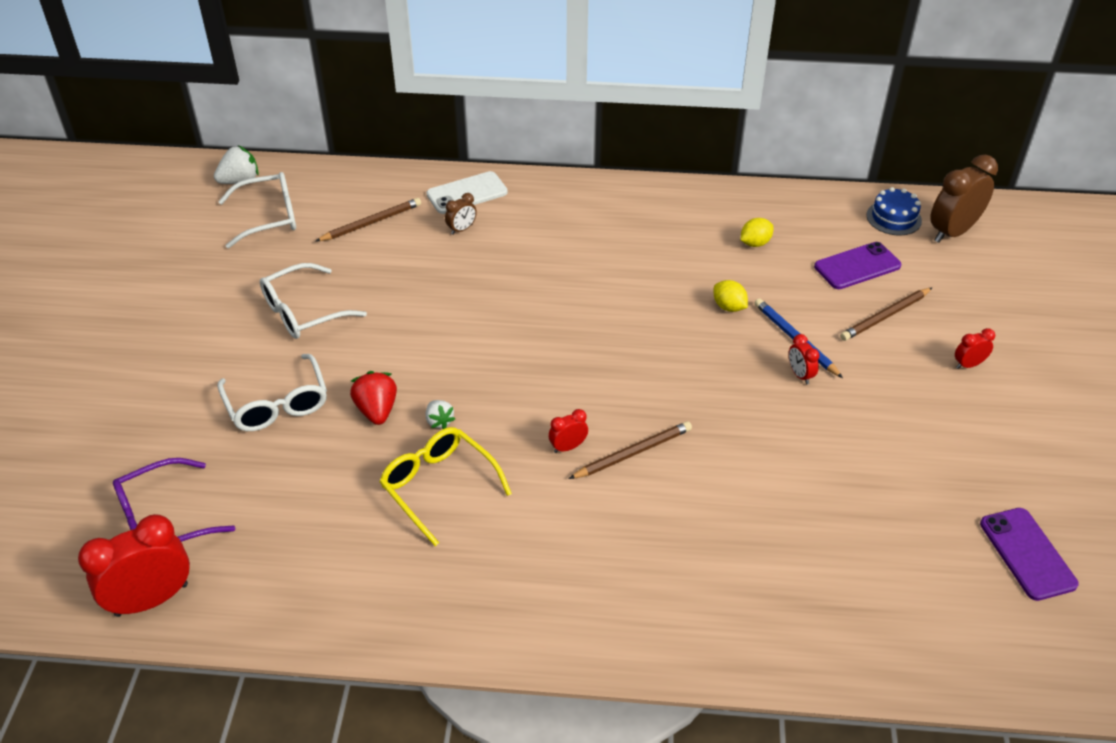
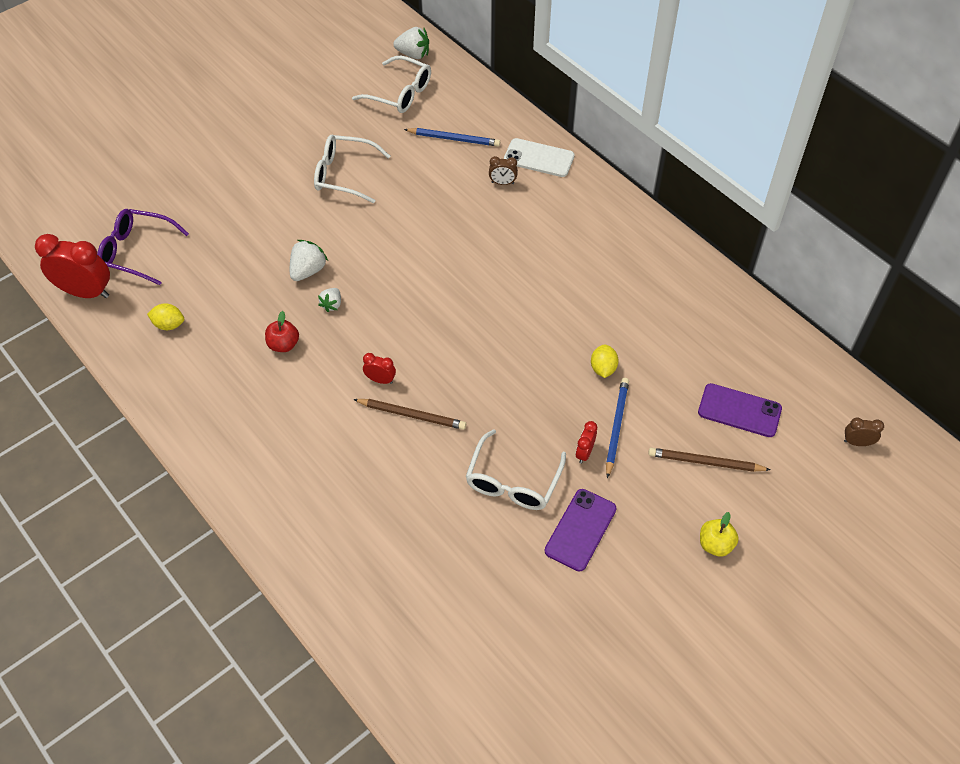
camera: 45 degrees right, 10 degrees up
white glasses [217,354,327,431] -> white glasses moved to [466,429,566,510]
brown pencil [316,198,421,241] -> blue pencil [404,128,500,147]
red strawberry [350,371,397,425] -> white strawberry [290,240,328,281]
yellow glasses [379,427,512,546] -> red apple [265,311,299,352]
yellow lemon [741,218,773,247] -> yellow lemon moved to [147,303,184,330]
blue cake [866,187,922,235] -> none
brown clock [930,155,998,243] -> brown clock [844,418,884,446], size x0.48
red clock [955,328,995,369] -> yellow apple [700,512,739,557]
purple phone [980,508,1079,601] -> purple phone moved to [545,489,617,572]

